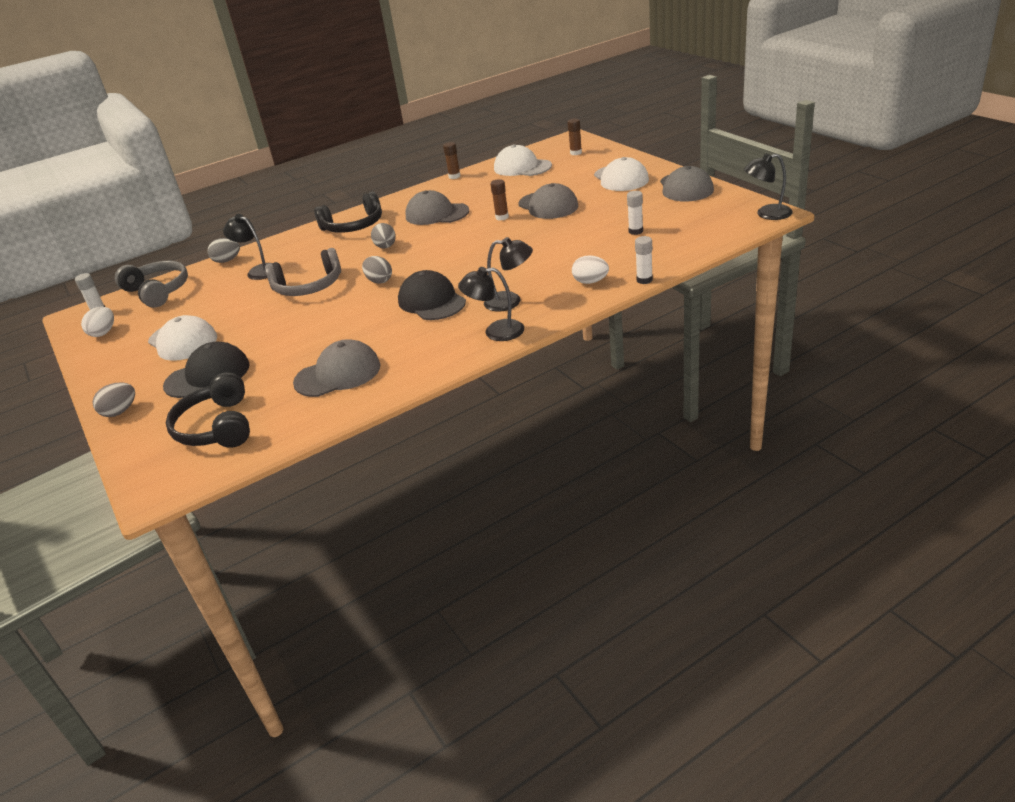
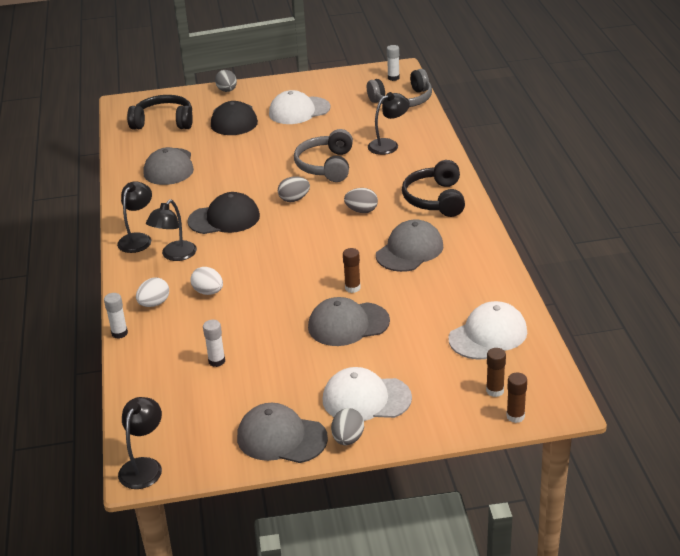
camera: 110 degrees right, 0 degrees up
white egg [81,307,114,337] -> white egg moved to [191,267,223,295]
grey egg [208,238,240,263] -> grey egg moved to [331,408,364,445]
brown glue stick [443,142,460,179] -> brown glue stick moved to [506,372,527,423]

